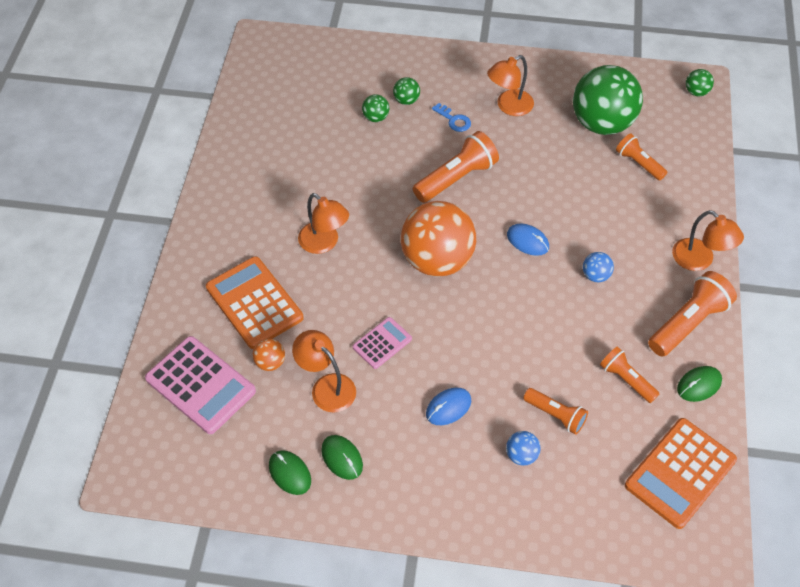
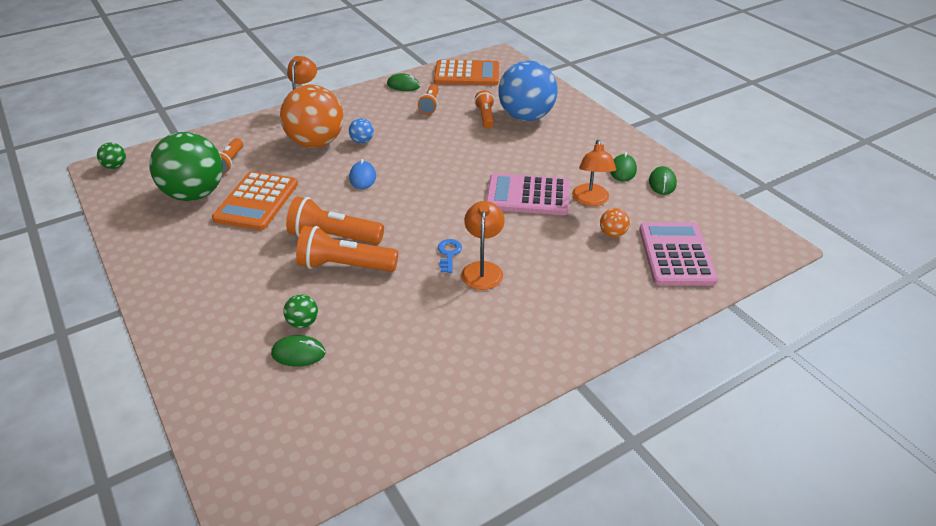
camera: 130 degrees left, 15 degrees down
orange calculator [206,256,304,349] -> orange calculator moved to [212,171,298,230]
pink calculator [353,317,412,369] -> pink calculator [486,173,570,215], size x1.82
green ball [393,77,420,105] -> none
orange ball [401,201,476,277] -> orange ball moved to [280,84,344,148]
blue mouse [426,388,471,425] -> none
blue key [432,103,471,132] -> blue key moved to [438,239,462,273]
orange lamp [487,55,534,116] -> none
blue ball [506,431,541,466] -> blue ball [498,60,558,121], size x2.45
orange flashlight [648,271,737,357] -> orange flashlight moved to [296,226,398,272]
none -> green mouse [271,335,325,367]

